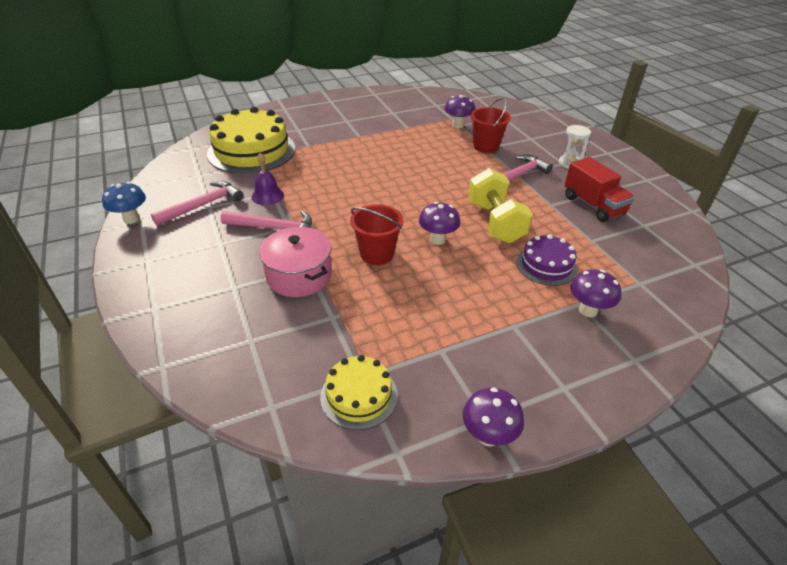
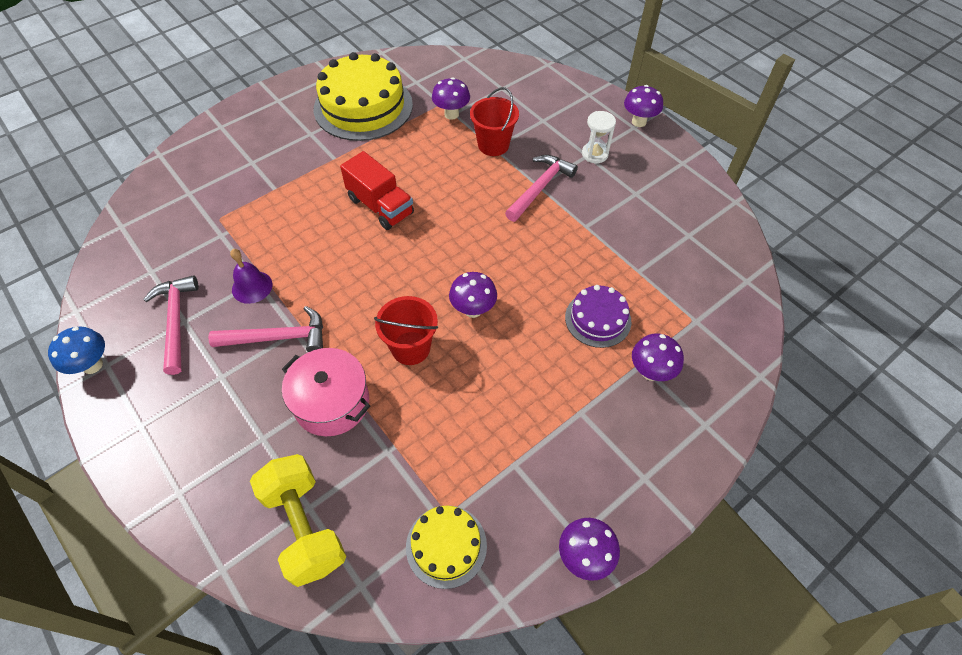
camera: 15 degrees left, 15 degrees up
pink hammer [151,181,243,226] -> pink hammer turned 45 degrees counterclockwise [143,275,199,375]
yellow cake [207,107,296,174] -> yellow cake moved to [314,52,413,141]
yellow dumbbell [468,168,533,243] -> yellow dumbbell moved to [250,454,346,587]
red truck [564,157,635,222] -> red truck moved to [340,151,414,230]
none -> purple mushroom [624,85,663,127]

